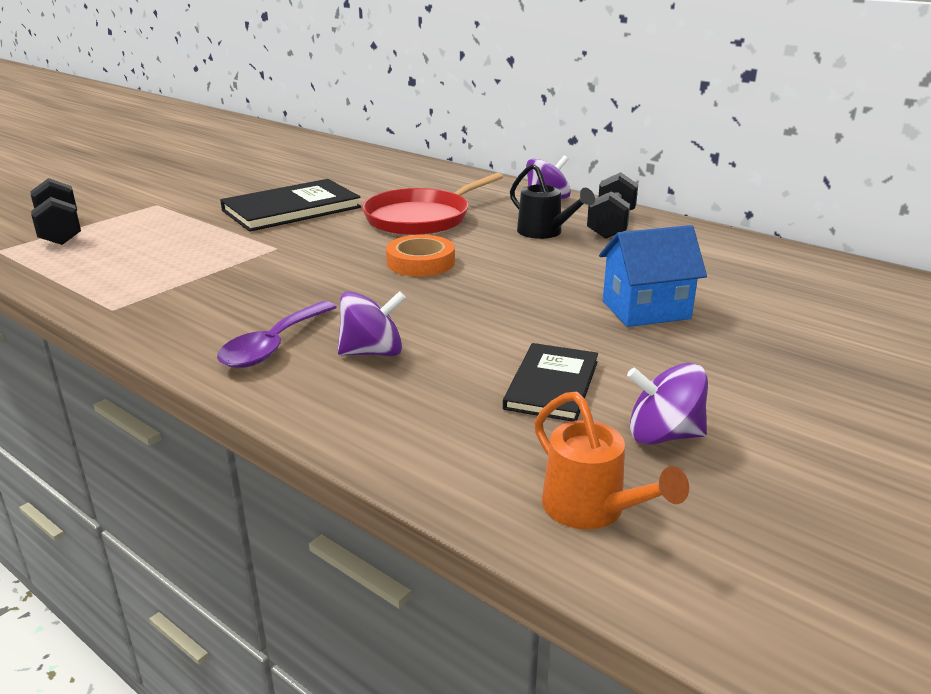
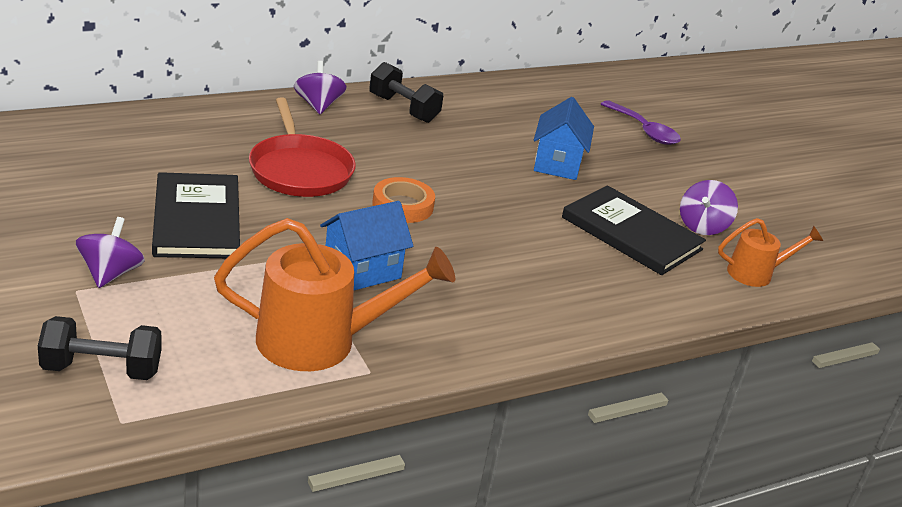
camera: 70 degrees left, 5 degrees up
purple spoon [217,301,336,368] -> purple spoon moved to [601,100,681,145]
purple spinning top [338,291,406,356] -> purple spinning top moved to [76,217,145,288]
black book [503,343,598,421] -> black book [562,185,706,275], size x1.58
black watering can [510,164,595,239] -> none
none -> orange watering can [214,218,455,371]
none -> blue house [320,201,413,290]

